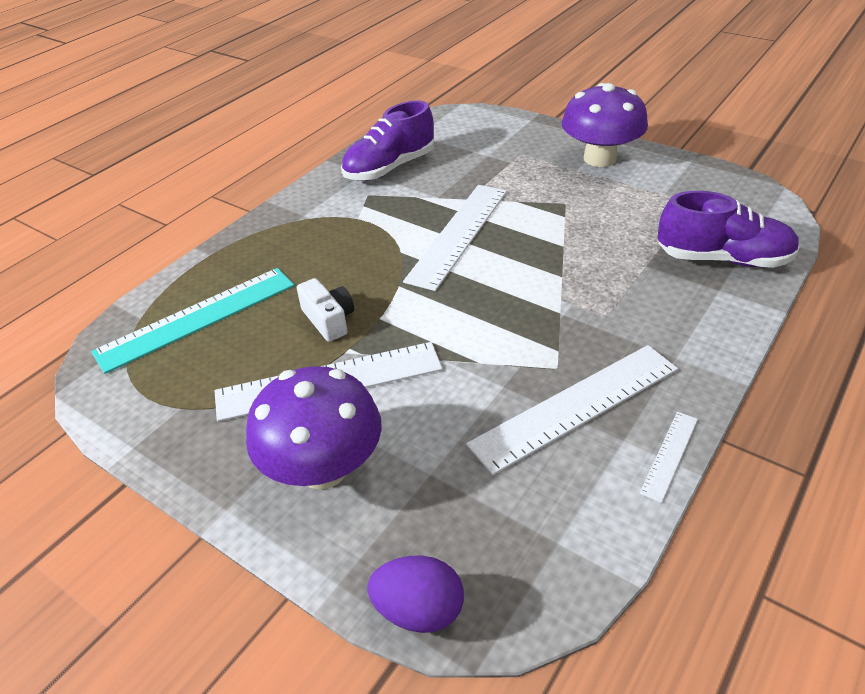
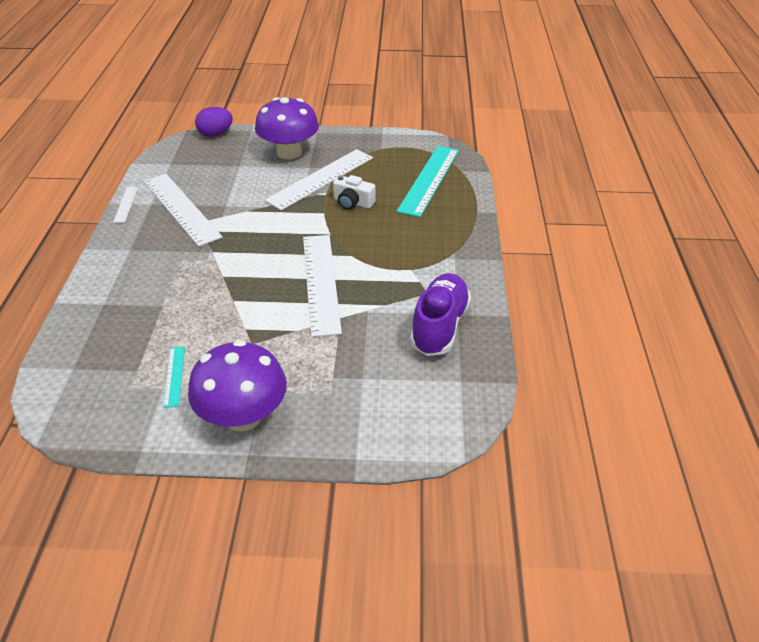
camera: 145 degrees right, 0 degrees up
white ruler [466,345,678,475] -> white ruler turned 60 degrees counterclockwise [144,174,223,247]
purple shoe [658,191,800,268] -> none
none -> turquoise ruler [163,347,185,408]

